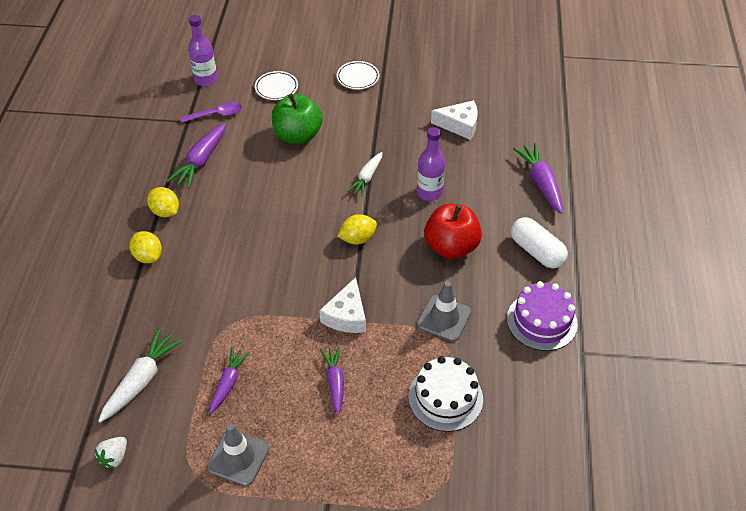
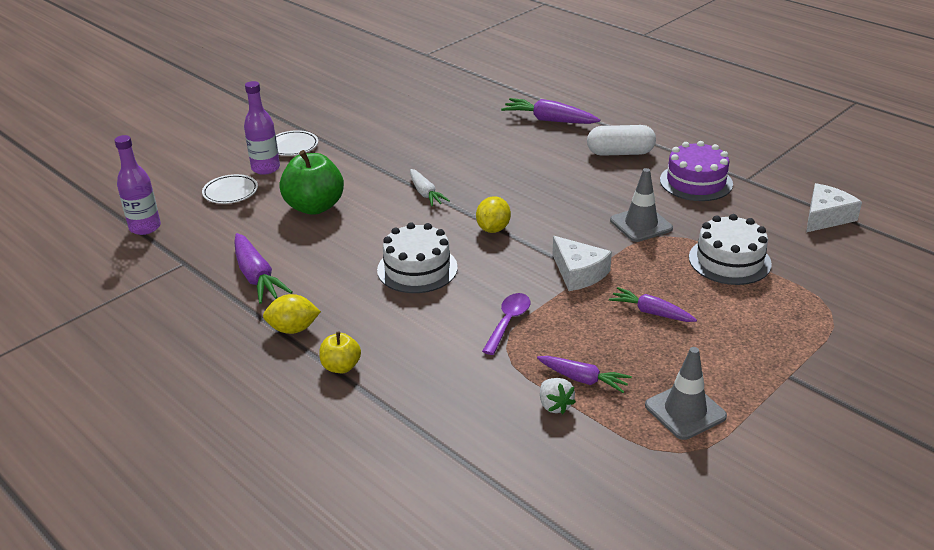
camera: 50 degrees left, 15 degrees down
white strawberry [94,437,127,468] -> white strawberry moved to [540,378,576,414]
white carrot [98,328,183,423] -> none
yellow lemon [129,231,162,263] -> yellow apple [319,332,361,373]
purple spoon [180,102,242,123] -> purple spoon moved to [482,293,530,355]
purple carrot [210,347,250,414] -> purple carrot turned 150 degrees clockwise [537,356,632,393]
purple bottle [417,127,445,201] -> purple bottle moved to [244,81,280,175]
red apple [424,204,482,259] -> none
white cheese [431,100,478,140] -> white cheese moved to [806,183,862,232]
none -> white cake [377,222,458,293]

